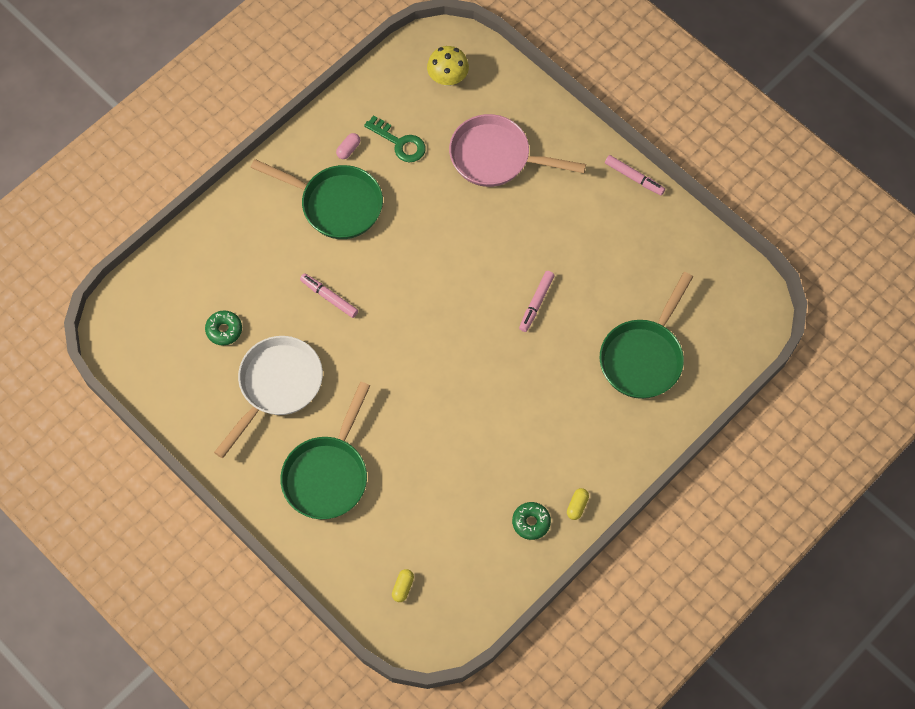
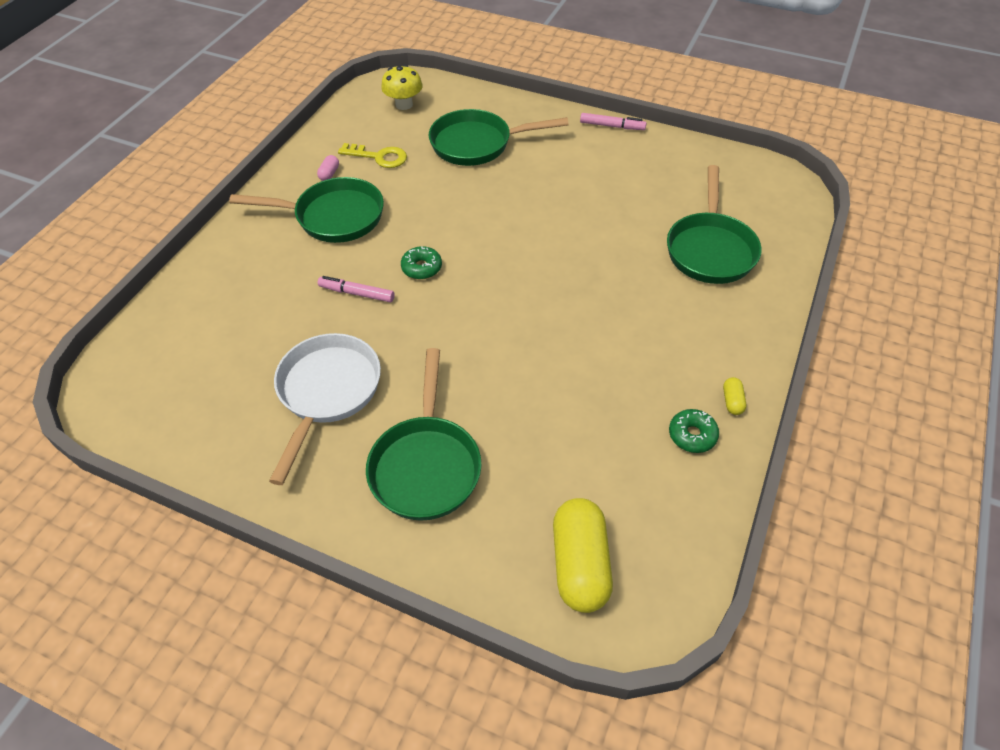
camera: 20 degrees left, 15 degrees down
green donut [205,311,242,345] -> green donut moved to [401,246,442,279]
green key [364,115,426,162] -> yellow key [338,143,407,168]
yellow capsule [392,569,414,602] -> yellow capsule [553,498,613,613], size x2.38
pink pan [449,114,586,187] -> green pan [429,109,569,166]
pink marker [519,271,555,332] -> none

